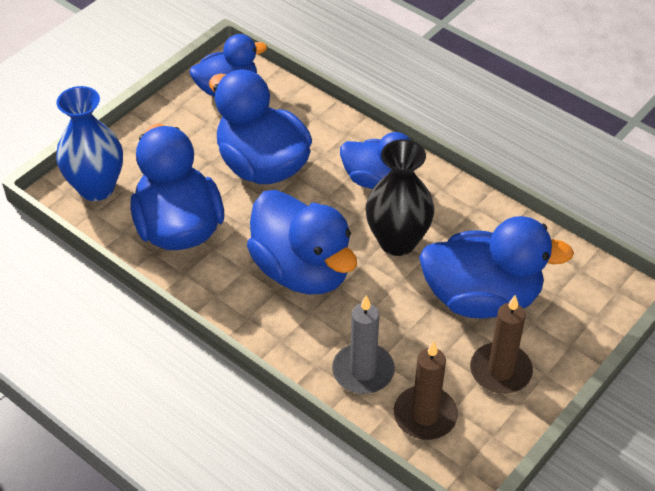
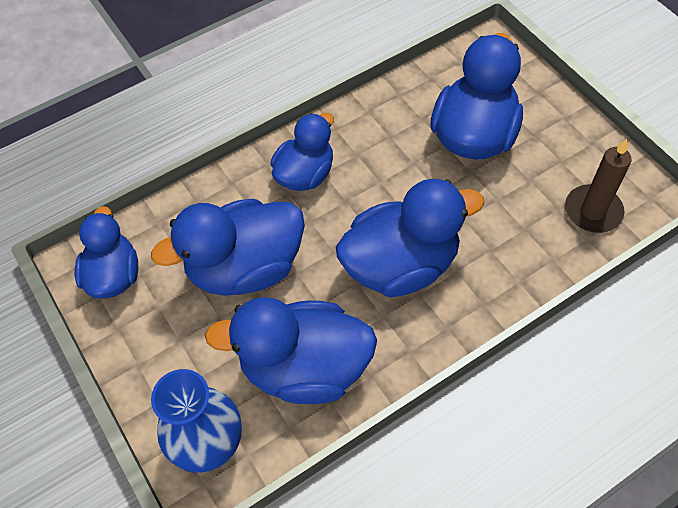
camera: 70 degrees left, 10 degrees up
grey candle [332,295,395,394] -> none
black vase [366,139,434,256] -> none
brown candle [470,295,533,394] -> none

